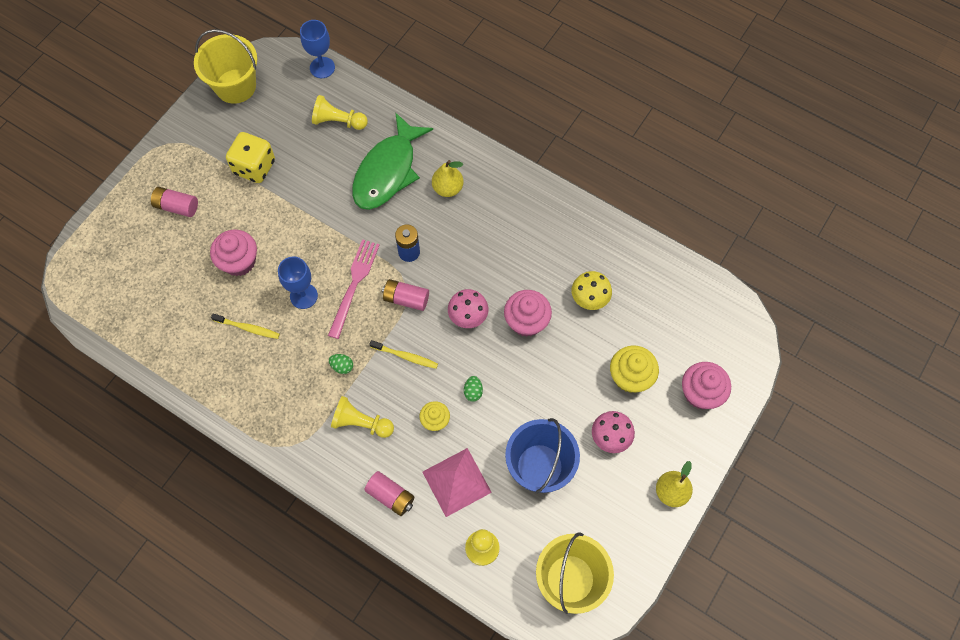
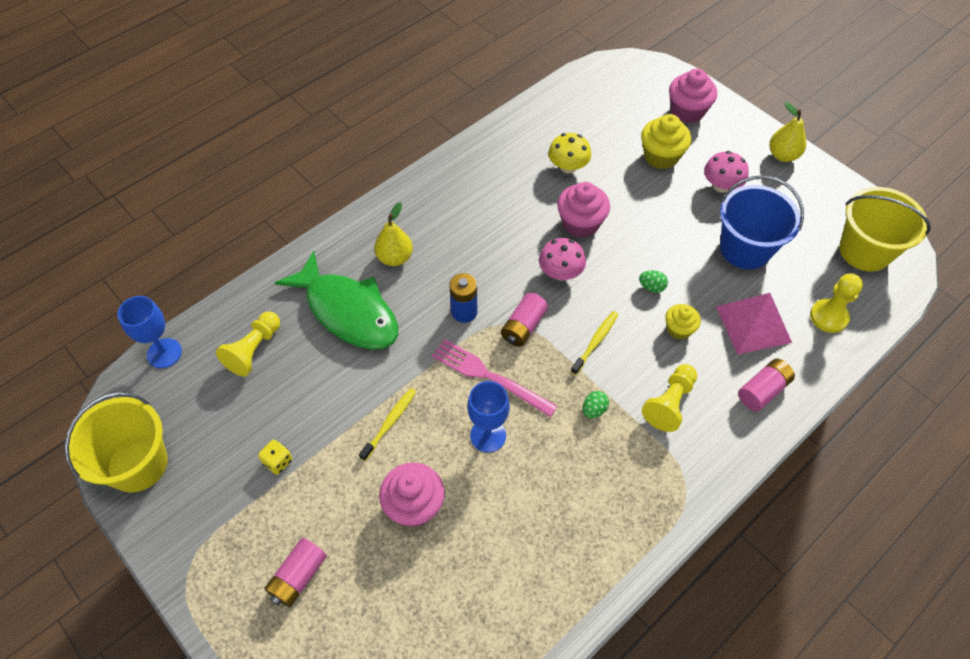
camera: 75 degrees left, 10 degrees down
yellow toothbrush [211,314,280,339] -> yellow toothbrush moved to [359,388,417,461]
yellow dice [226,132,275,183] -> yellow dice [258,440,292,475], size x0.48

